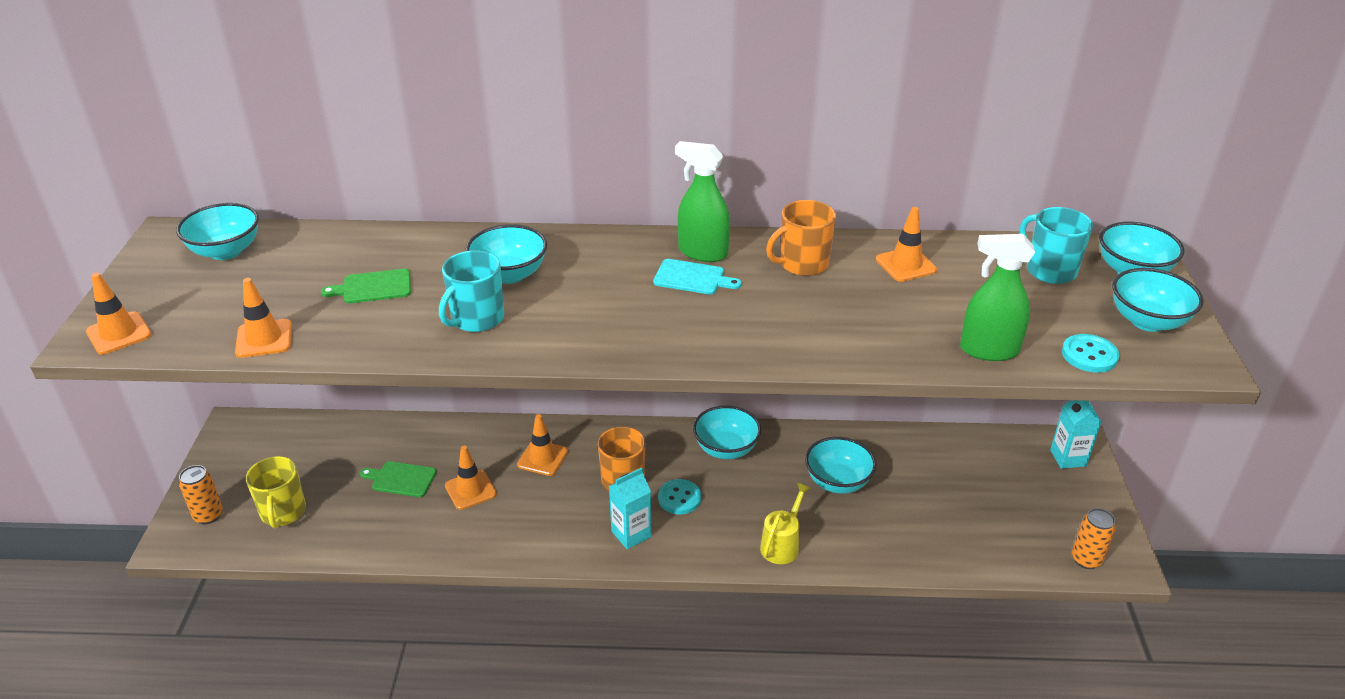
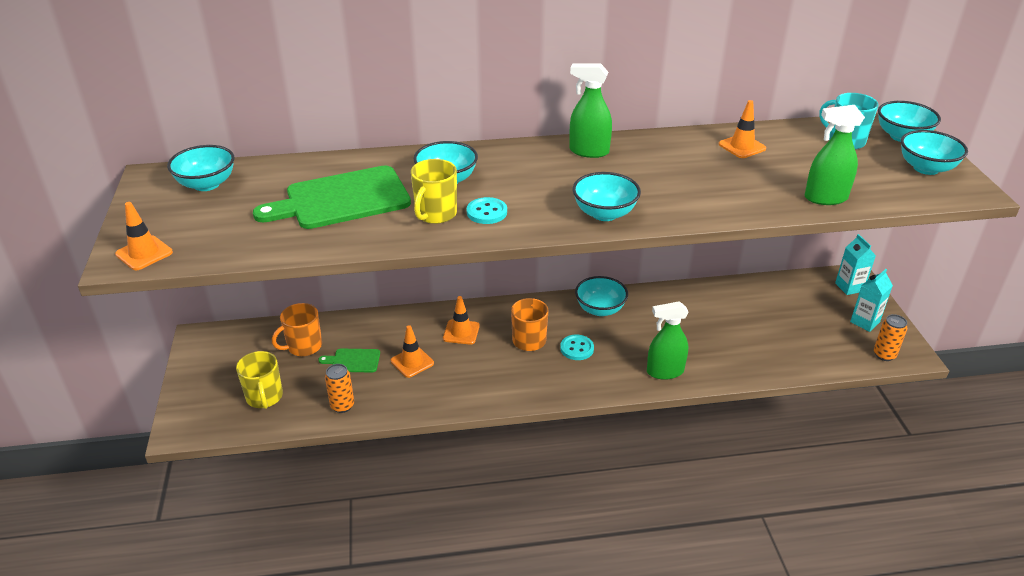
camera: 10 degrees left, 0 degrees up
orange can [179,465,223,524] -> orange can moved to [325,364,354,413]
orange traffic cone [235,278,292,358] -> none
green cutting board [321,269,411,304] -> green cutting board [253,166,411,229], size x2.13
turquoise mug [439,250,504,332] -> yellow mug [411,159,457,224]
turquoise carton [609,468,652,549] -> turquoise carton moved to [850,269,893,332]
turquoise cutting board [653,259,742,294] -> none
yellow watering can [760,483,811,564] -> green spray bottle [647,301,689,380]
orange mug [766,200,836,276] -> orange mug moved to [272,303,322,356]
turquoise bowl [805,437,877,494] -> turquoise bowl moved to [573,172,641,221]
turquoise button [1062,334,1119,373] -> turquoise button moved to [467,197,507,224]

